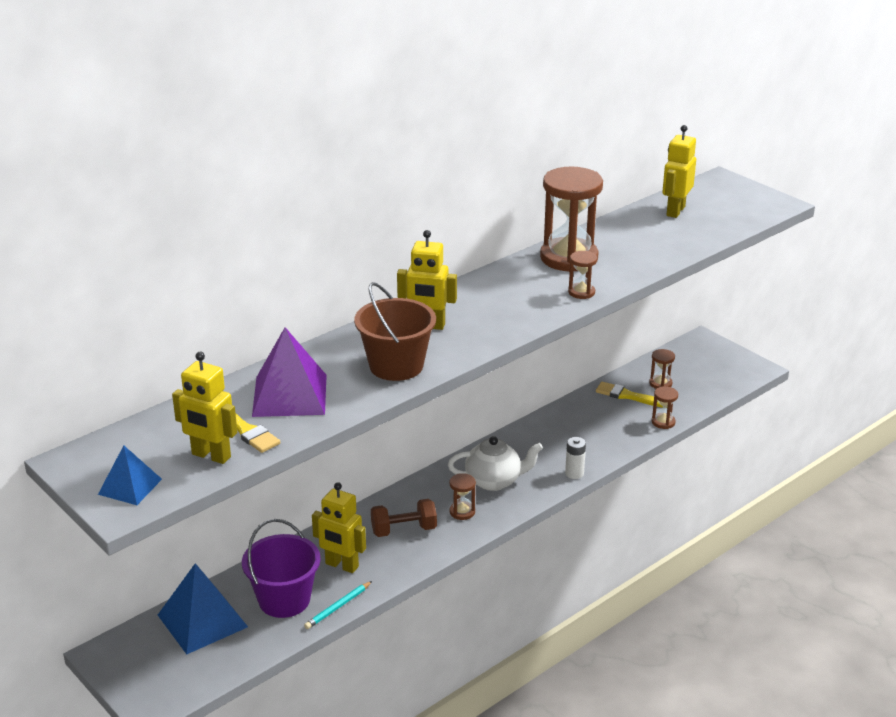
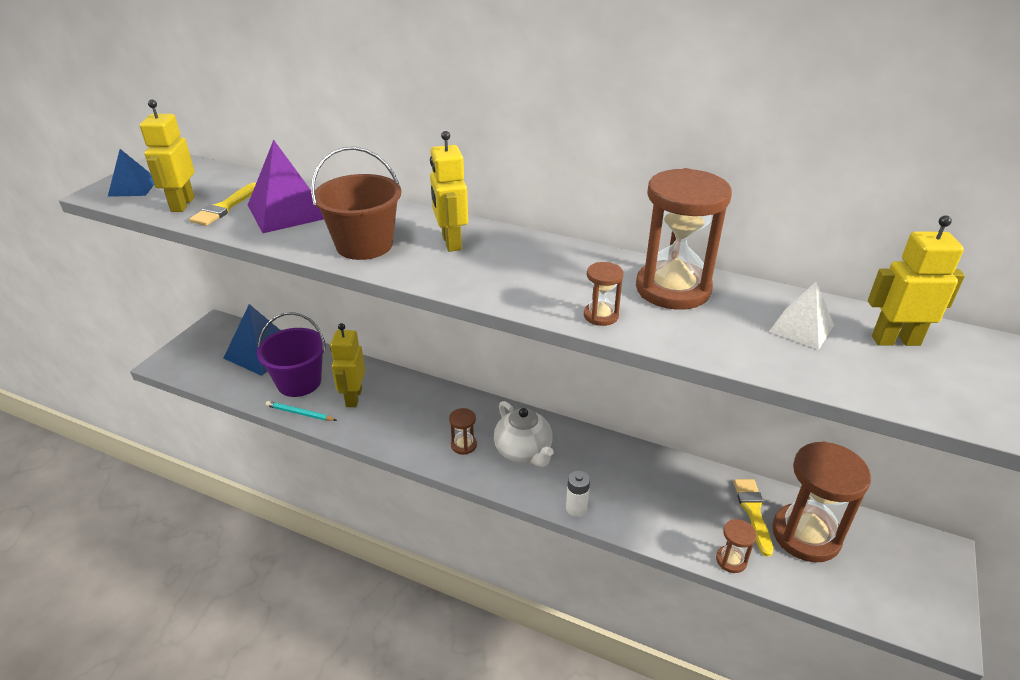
camera: 65 degrees right, 5 degrees up
brown dumbbell [371,499,437,537] -> none
brown hourglass [649,349,675,389] -> brown hourglass [772,441,871,562], size x2.24
none -> white pyramid [769,282,834,350]

